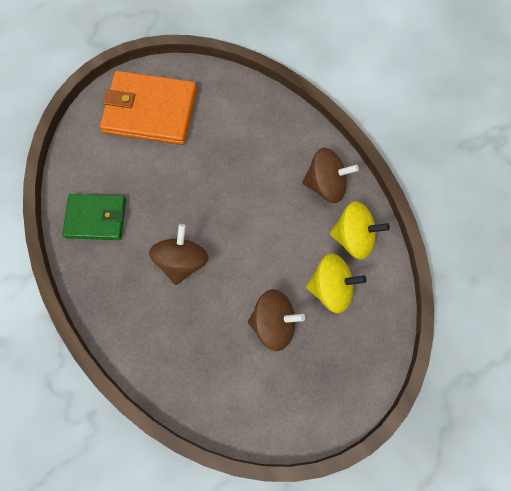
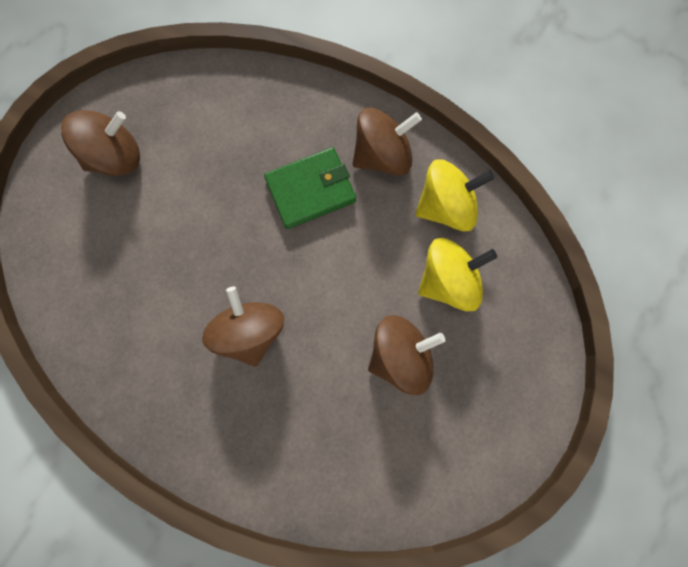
camera: 25 degrees left, 5 degrees up
green wallet [62,194,126,240] -> green wallet moved to [264,147,356,229]
orange wallet [100,71,197,145] -> brown spinning top [61,110,140,176]

